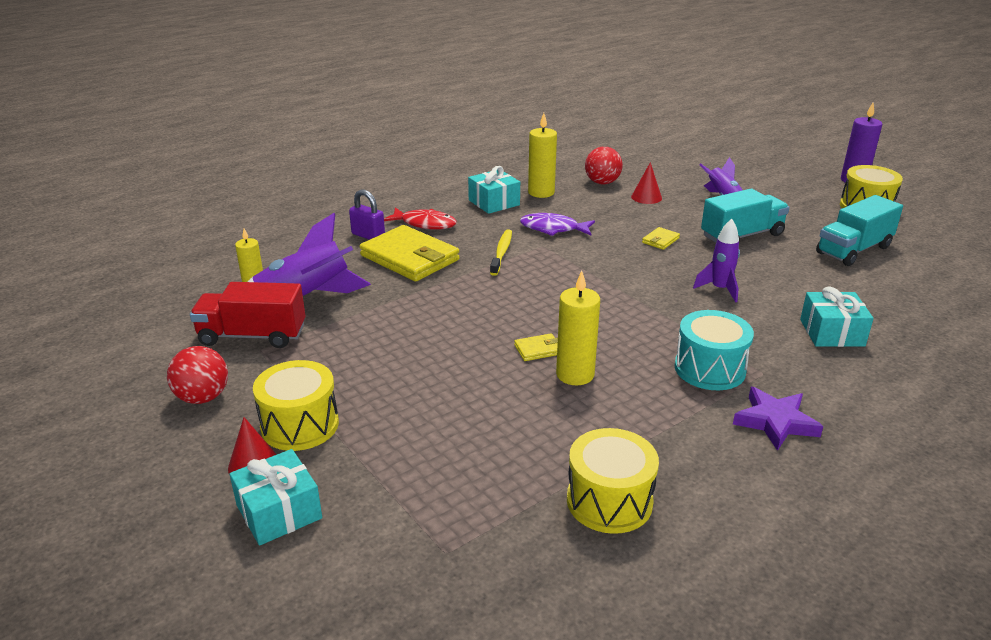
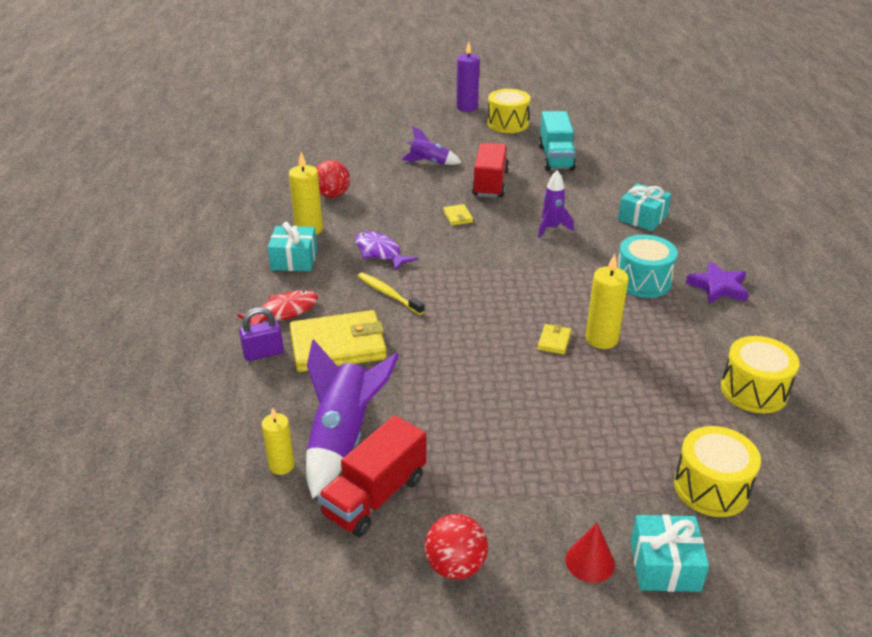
camera: 55 degrees left, 5 degrees up
yellow drum [253,360,339,451] -> yellow drum moved to [674,426,761,517]
purple fish [520,213,595,236] -> purple fish turned 90 degrees clockwise [355,231,418,271]
red cone [631,162,662,204] -> none
turquoise truck [701,189,789,243] -> red truck [472,143,509,198]

